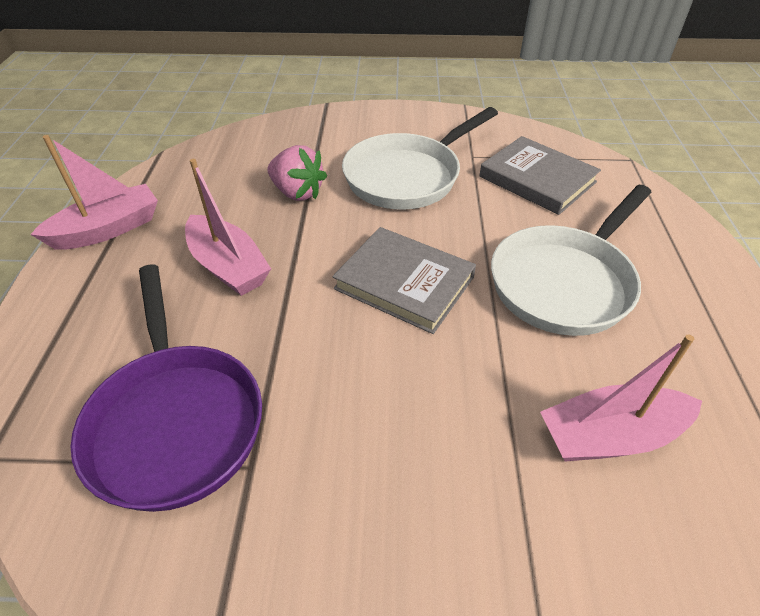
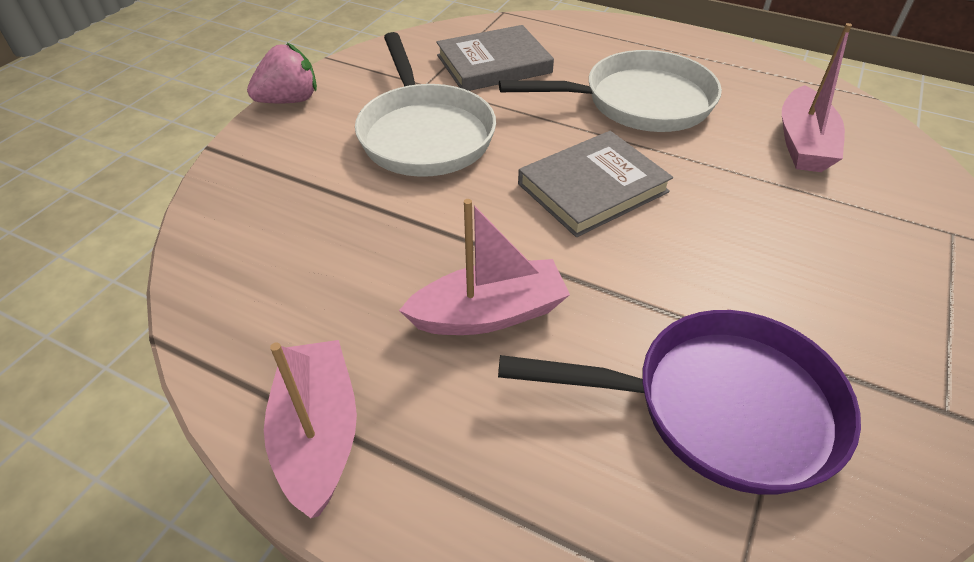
camera: 65 degrees left, 0 degrees up
pink strawberry [267,145,327,201] -> pink strawberry moved to [247,43,317,104]
white pan [491,185,652,336] -> white pan turned 75 degrees counterclockwise [499,50,722,132]

